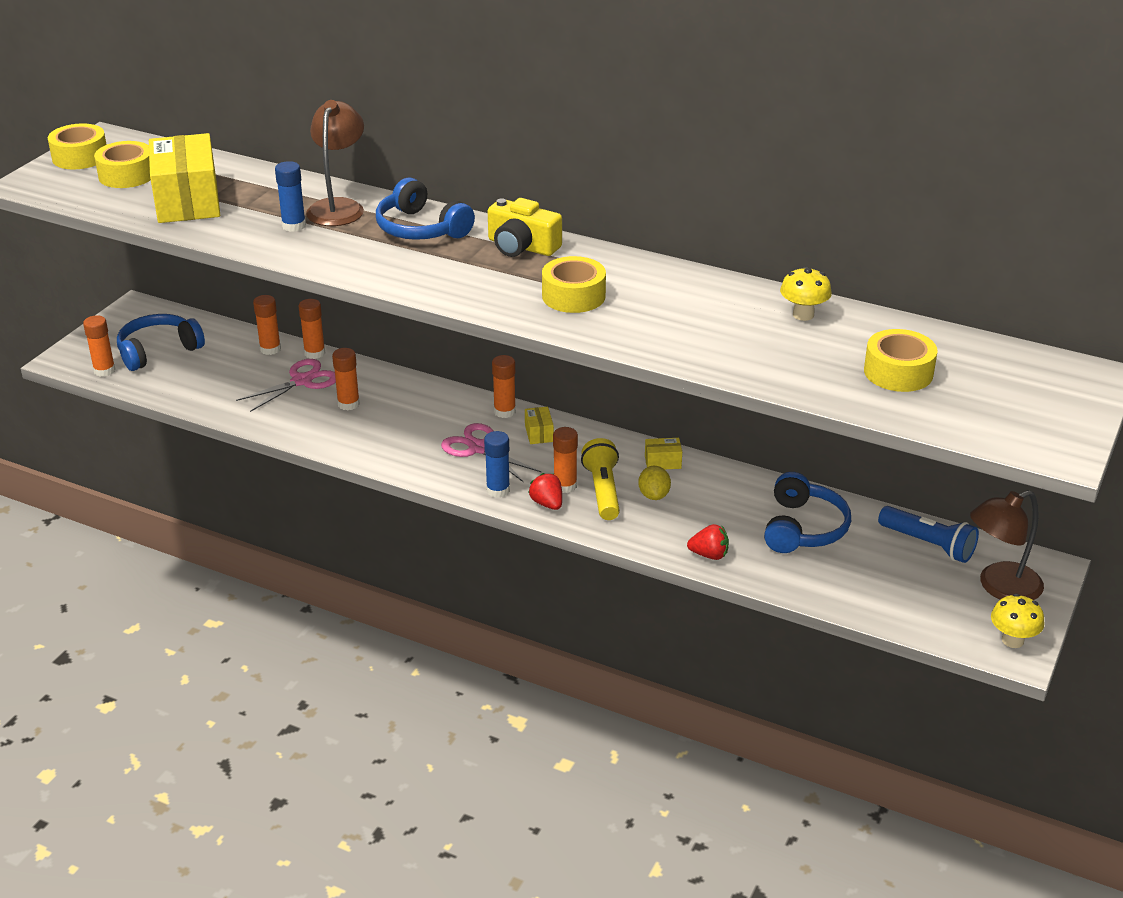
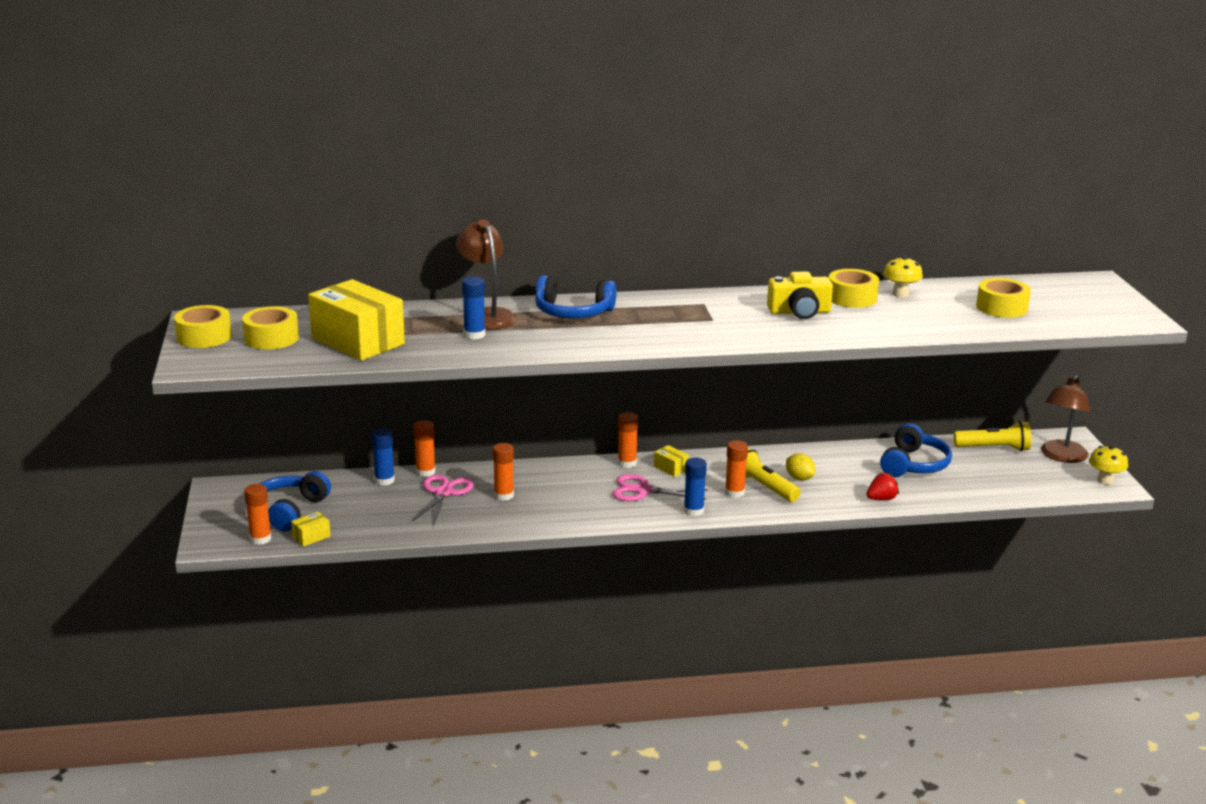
camera: 35 degrees left, 10 degrees down
orange glue stick [253,295,281,355] -> blue glue stick [372,429,395,486]
yellow camera [488,198,562,257] -> yellow camera moved to [767,271,833,319]
red strawberry [528,473,562,510] -> none
yellow tape [542,256,606,313] -> yellow tape moved to [829,269,879,308]
yellow box [645,438,682,469] -> yellow box moved to [291,512,331,547]
blue headphones [764,472,851,553] -> blue headphones turned 45 degrees clockwise [880,423,952,477]
blue flashlight [878,506,979,563] -> yellow flashlight [954,421,1031,451]

